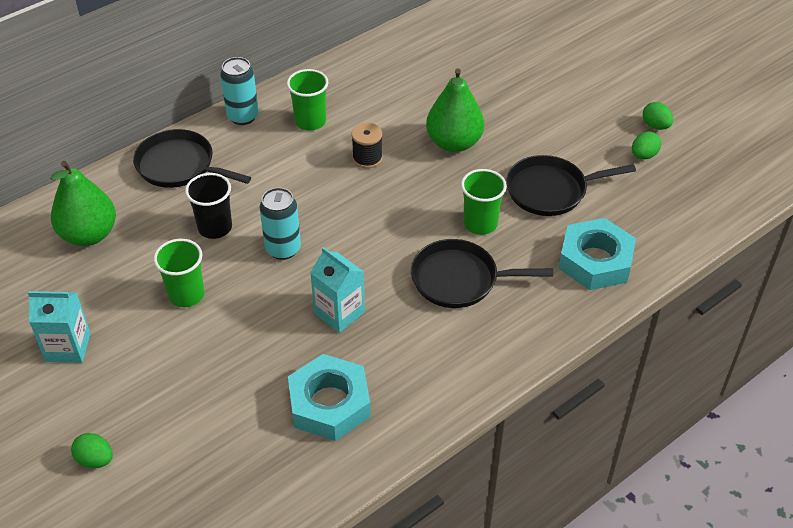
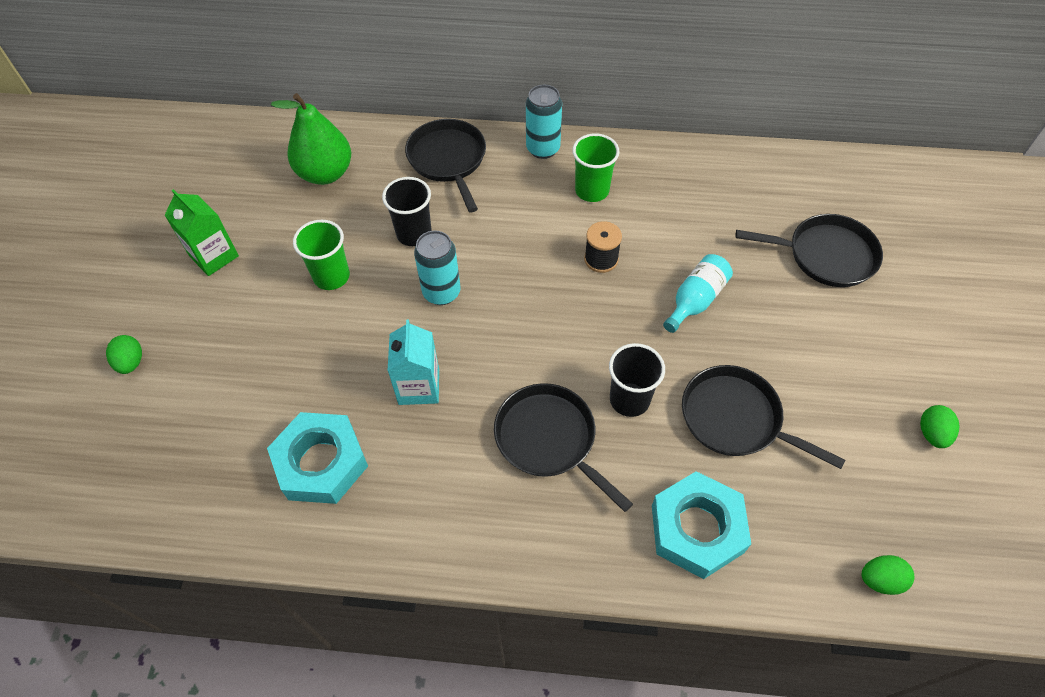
camera: 45 degrees right, 10 degrees up
turquoise carton [28,291,91,363] -> green carton [165,189,239,276]
green pear [426,69,484,152] -> turquoise bottle [663,254,733,333]
green cup [461,169,507,235] -> black cup [609,343,665,417]
green egg [632,131,661,160] -> green egg moved to [862,555,915,595]
none -> black pan [735,214,883,287]

